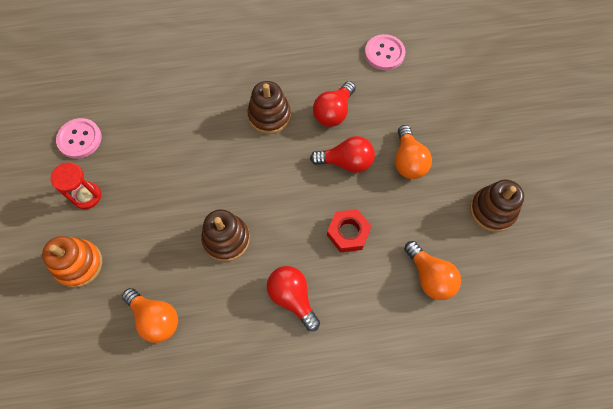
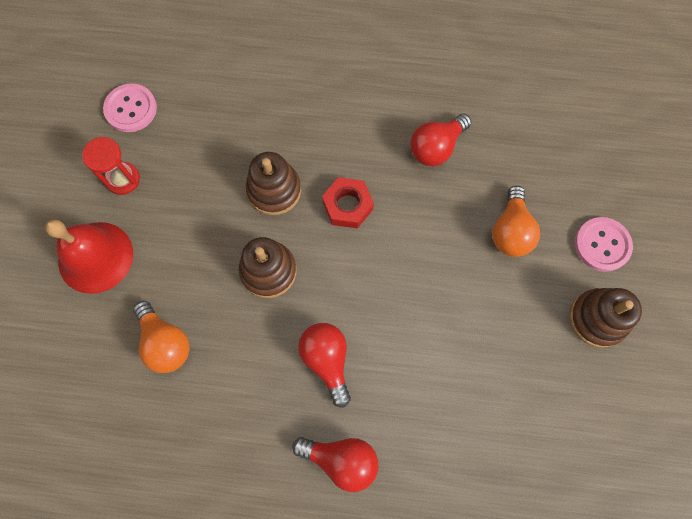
camera: 15 degrees right, 5 degrees up
orange stacking toy [42,236,102,288] -> red bell [45,219,133,294]
brown stacking toy [247,81,291,134] -> brown stacking toy moved to [246,152,301,215]
red light bulb [310,136,375,173] -> red light bulb moved to [292,437,379,492]
red nut [327,209,372,252] -> red nut moved to [322,177,374,229]
pink button [365,34,405,70] -> pink button moved to [575,217,633,272]
orange light bulb [404,241,461,300] -> none

